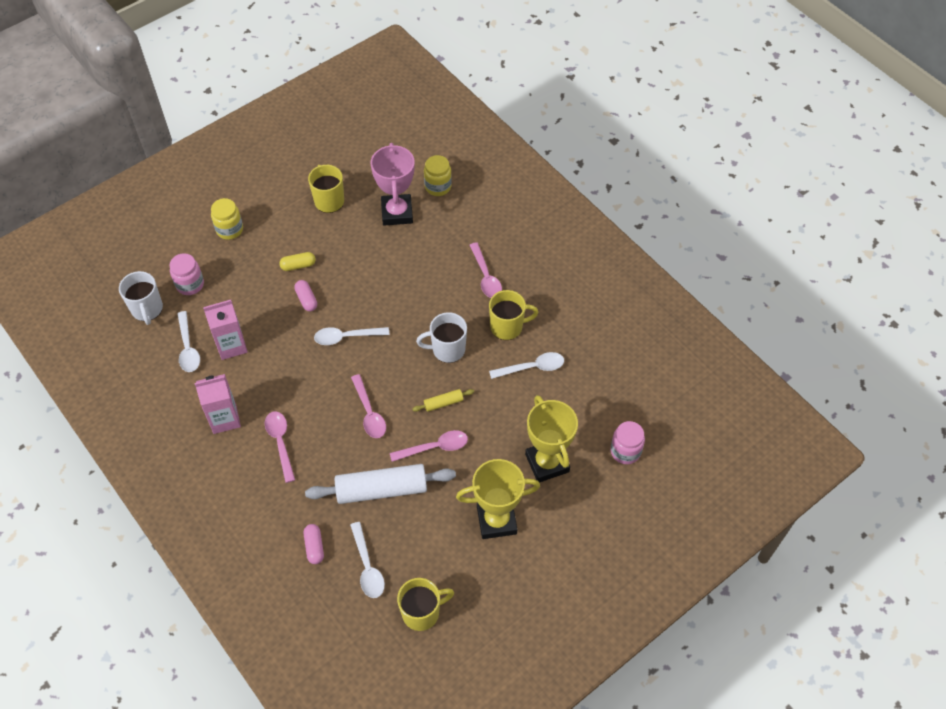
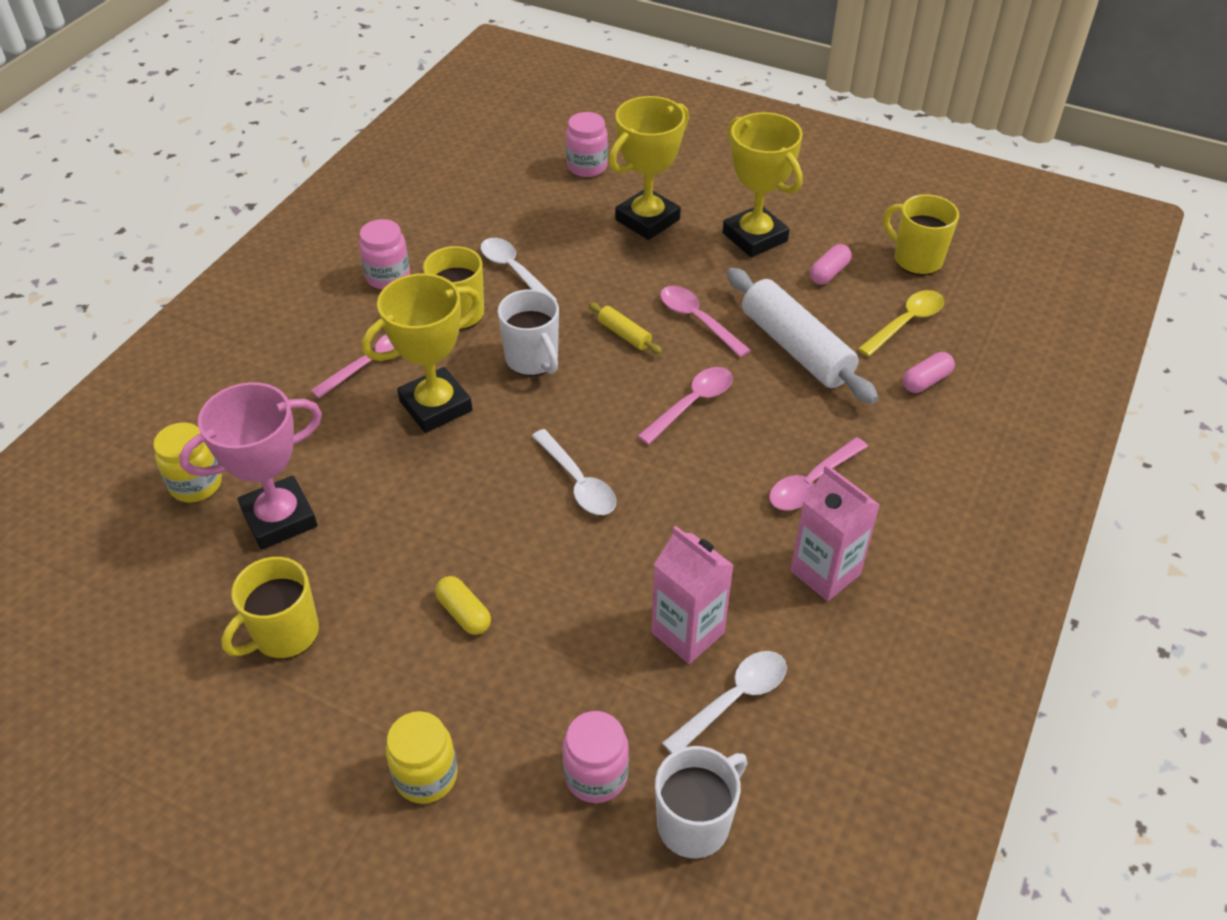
camera: 115 degrees left, 10 degrees down
pink capsule [294,280,317,311] -> pink capsule moved to [810,244,852,285]
white spoon [350,522,385,598] -> yellow spoon [858,290,944,357]
none -> pink jar [359,219,410,290]
none -> yellow trophy [362,273,481,433]

